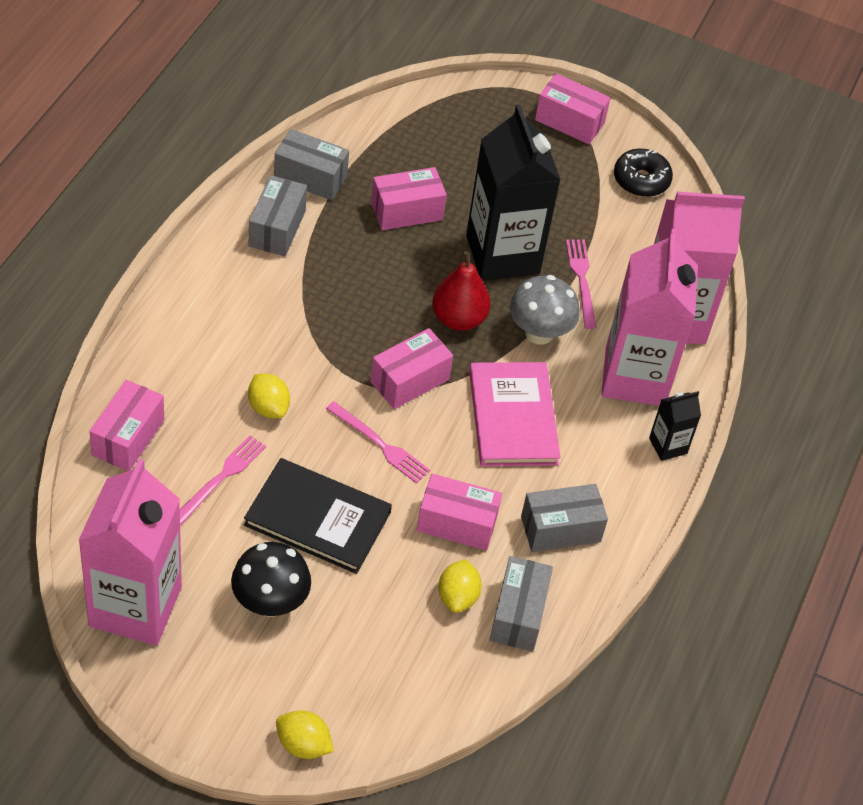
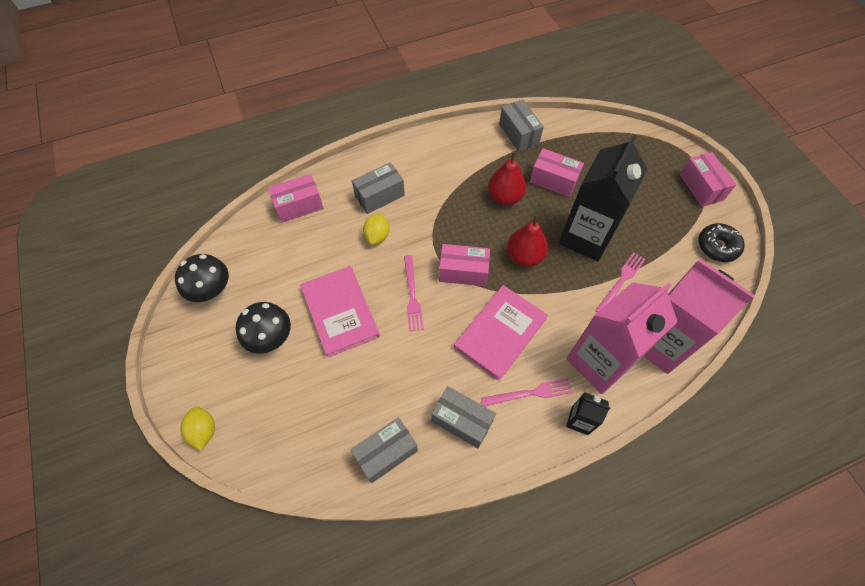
camera: 50 degrees right, 10 degrees up
pink carton [78,459,182,646] -> black mushroom [175,254,229,302]
pink fork [180,435,266,526] -> pink fork moved to [481,378,572,407]
black book [244,458,392,574] -> pink book [300,266,380,358]
grey box [248,175,307,256] -> grey box moved to [352,162,405,214]
pink box [417,474,502,550] -> none
yellow lemon [438,559,482,613] -> none
grey mushroom [510,275,580,345] -> none
none -> red pear [488,151,526,205]

